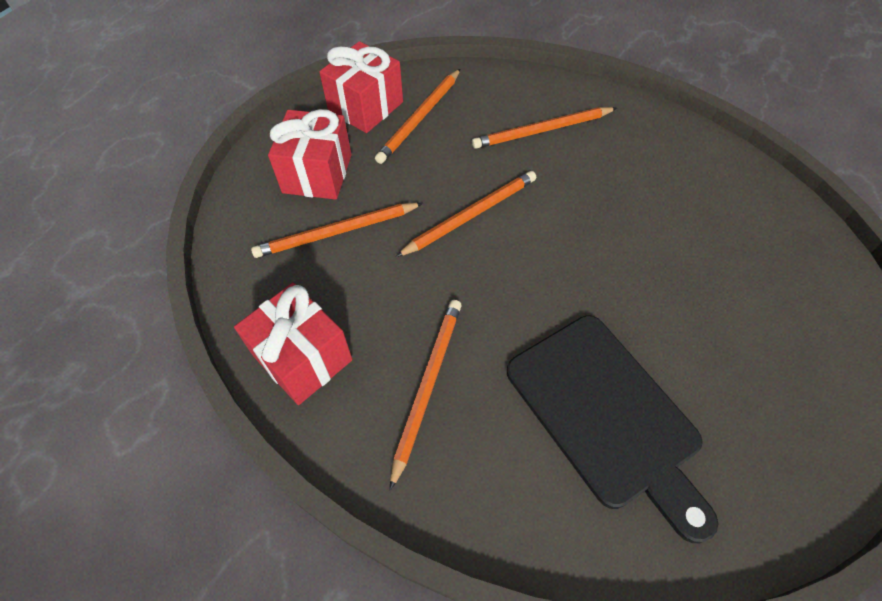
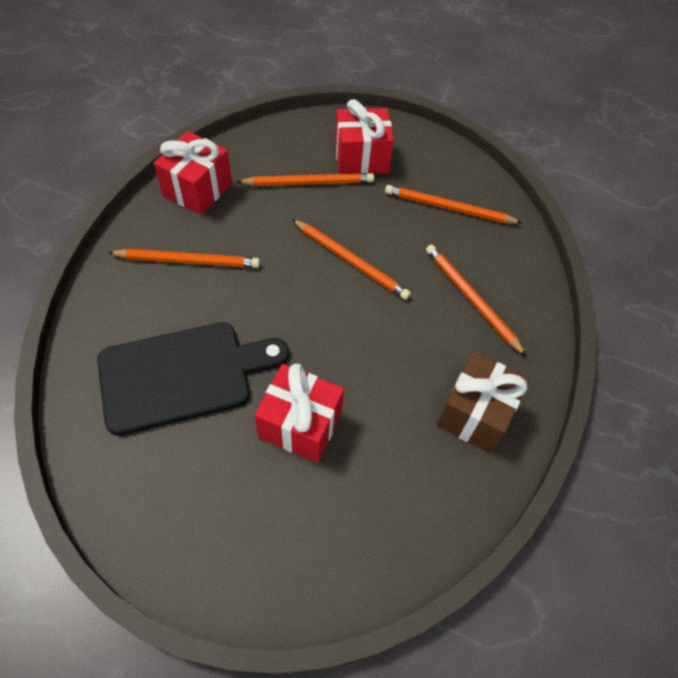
camera: 70 degrees right, 0 degrees up
orange pencil [251,203,423,258] -> orange pencil turned 120 degrees clockwise [236,173,374,186]
red gift [319,41,403,133] -> red gift moved to [255,364,344,463]
black cutting board [507,316,718,543] -> black cutting board turned 150 degrees counterclockwise [97,322,289,436]
none -> brown gift [437,352,529,453]

